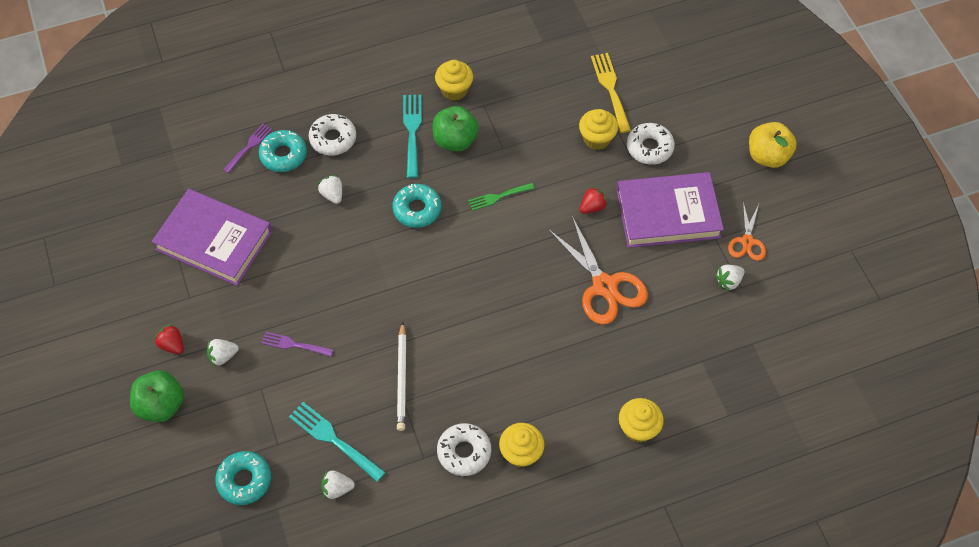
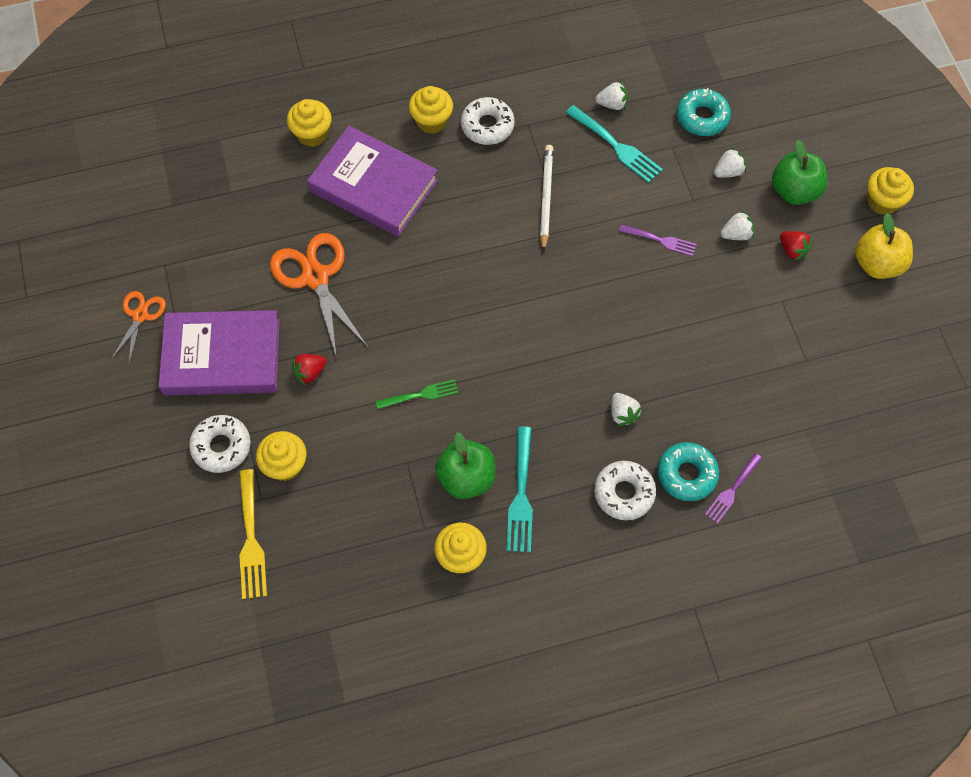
camera: 175 degrees left, 5 degrees up
purple book [152,189,272,286] -> purple book moved to [307,126,438,237]
turquoise donut [393,184,441,228] -> none
white strawberry [715,265,745,292] -> white strawberry moved to [714,148,746,178]
yellow apple [749,122,797,168] -> yellow apple moved to [855,213,913,279]
none -> yellow cupcake [867,167,914,215]

